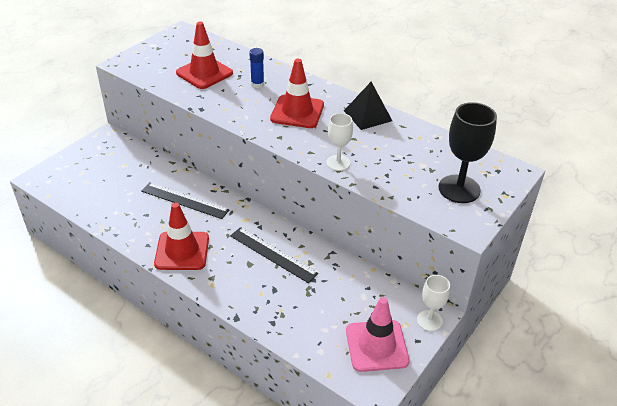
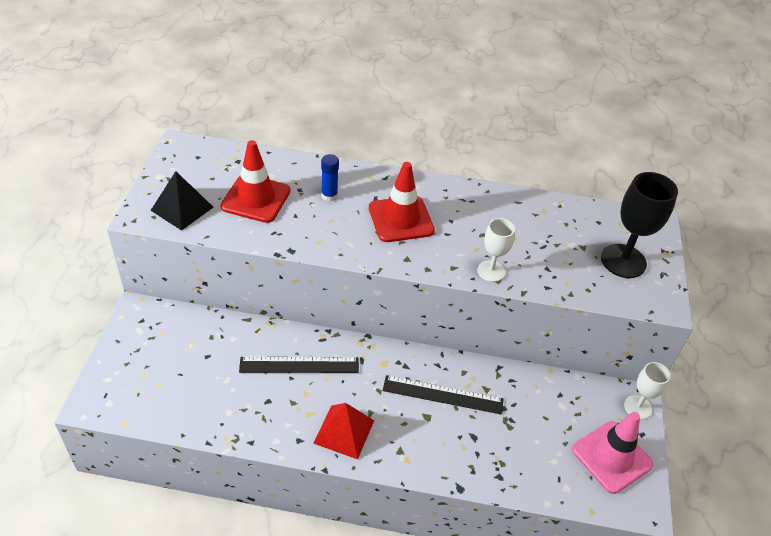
camera: 30 degrees left, 5 degrees up
red traffic cone [154,203,209,270] -> red pyramid [313,403,374,459]
black pyramid [344,82,392,130] -> black pyramid moved to [150,171,214,231]

